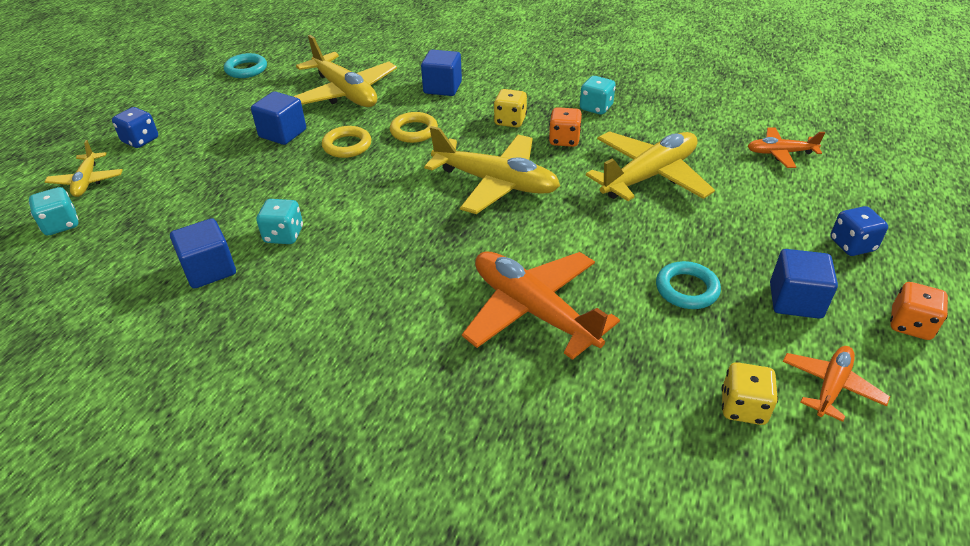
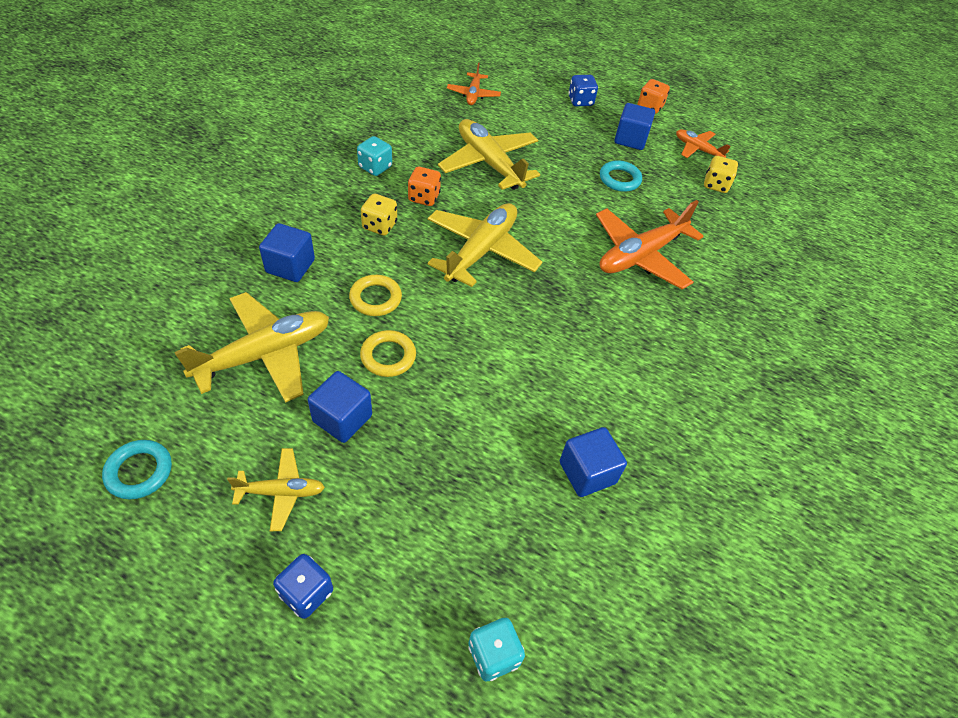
camera: 90 degrees left, 10 degrees up
yellow plane [45,140,123,197] -> yellow plane moved to [227,448,325,531]
turquoise dice [256,199,303,244] -> none

